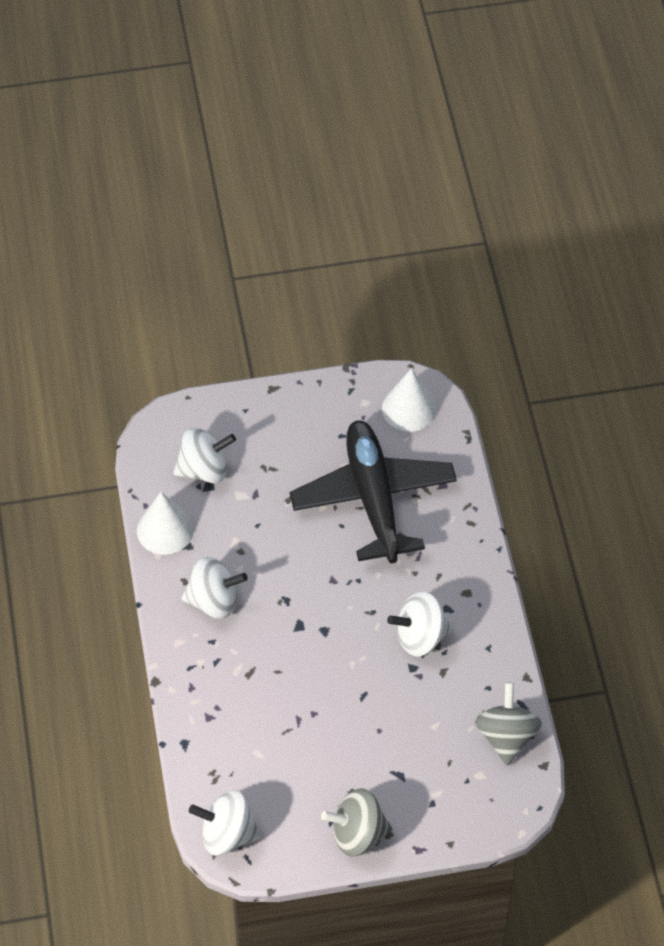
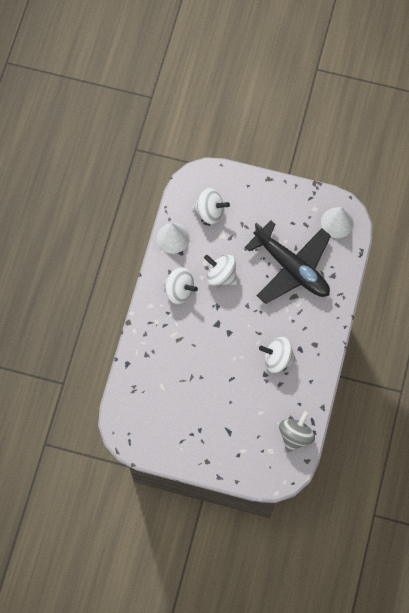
camera: 25 degrees right, 15 degrees up
white spinning top [189,790,262,855] -> white spinning top moved to [204,255,237,286]
black plane [290,420,457,563] -> black plane turned 120 degrees clockwise [245,221,331,304]
grey spinning top [321,788,392,857] -> none

